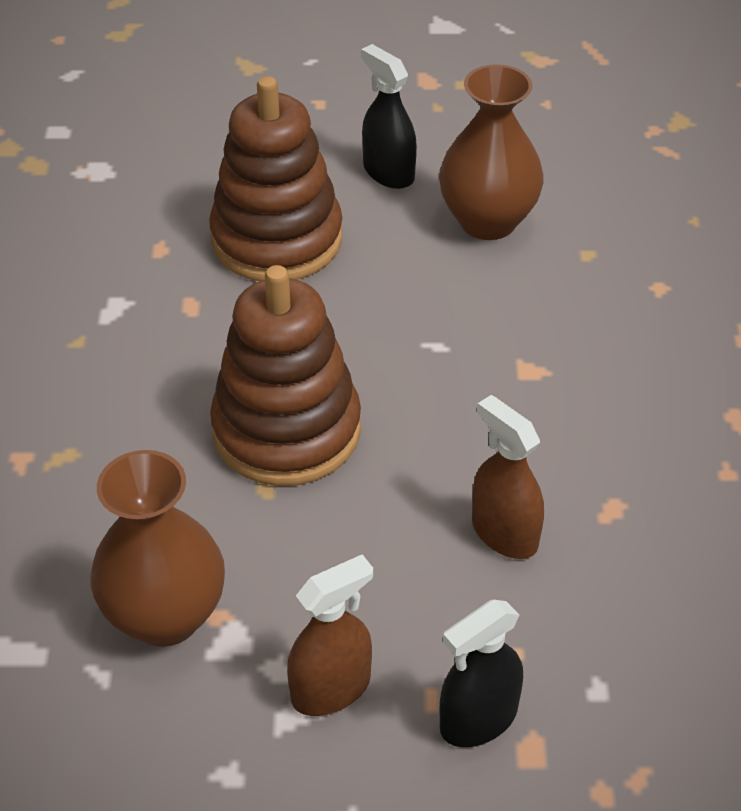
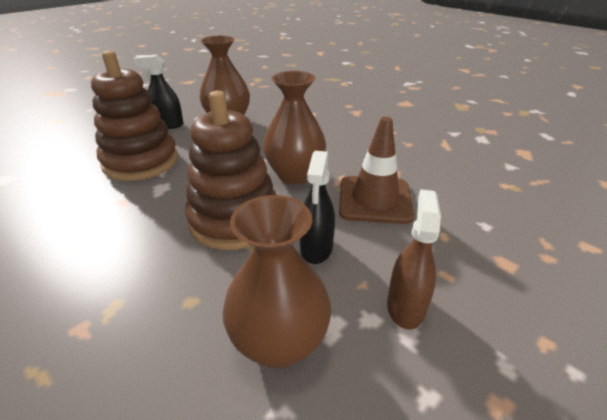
camera: 45 degrees left, 10 degrees down
black spray bottle [439,600,523,747] -> black spray bottle moved to [300,151,335,264]
brown spray bottle [472,395,544,559] -> brown traffic cone [339,117,414,224]
none -> brown vase [263,71,326,184]

